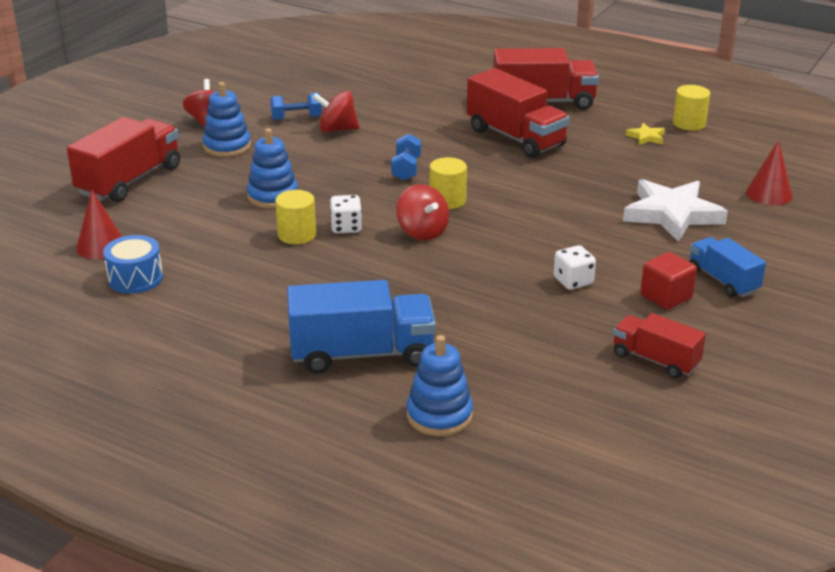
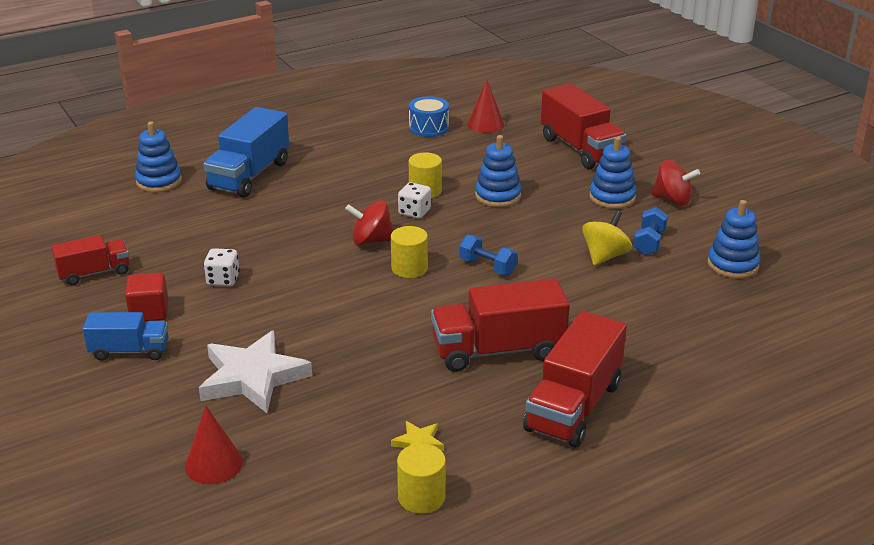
camera: 120 degrees right, 0 degrees up
red spinning top [312,91,359,132] -> yellow spinning top [582,211,632,266]
none -> blue stacking toy [707,200,760,279]

